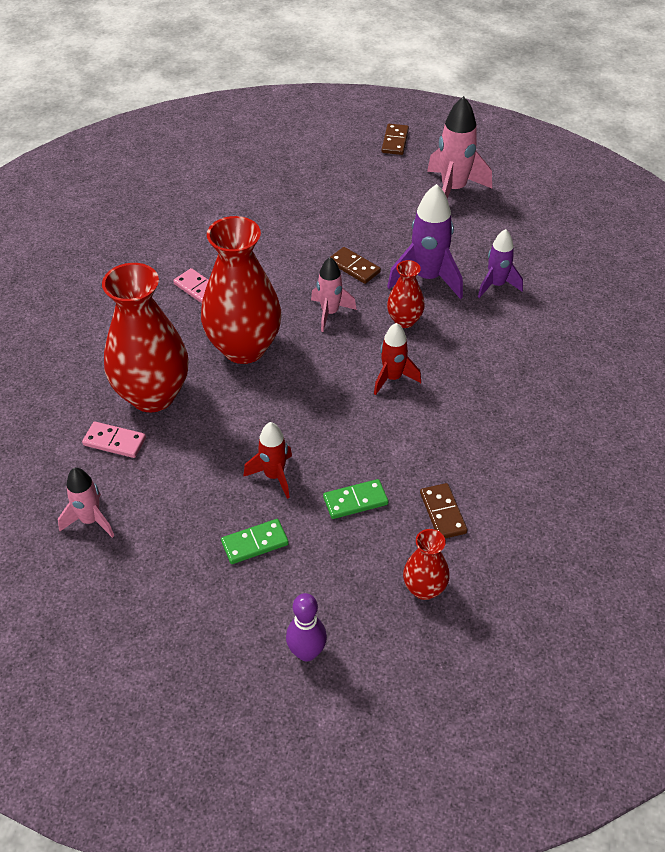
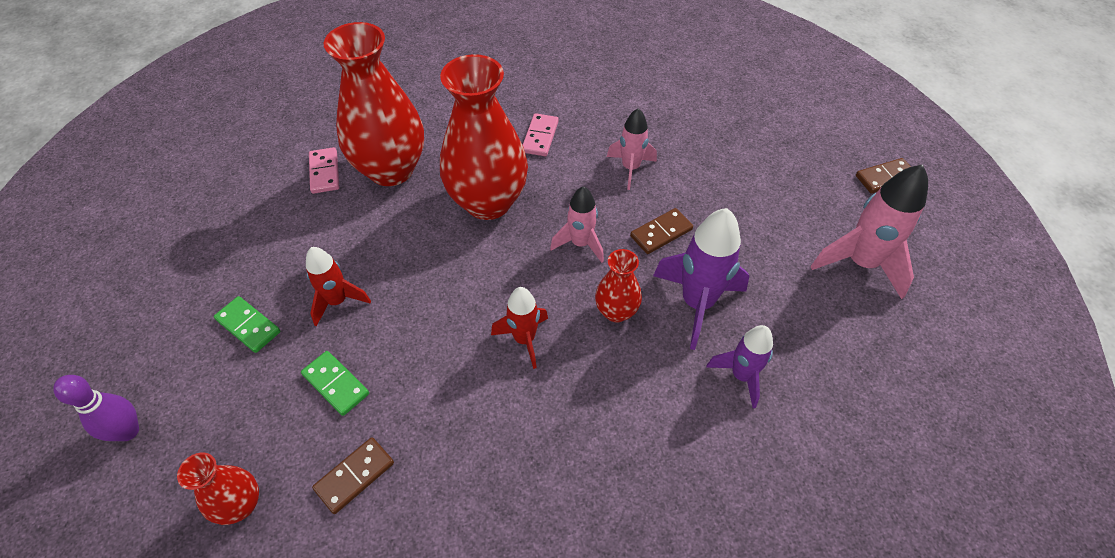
camera: 60 degrees right, 5 degrees up
pink rocket [58,468,114,538] -> pink rocket moved to [607,108,657,190]
brown domino [331,247,381,284] -> brown domino turned 45 degrees clockwise [630,208,693,254]

